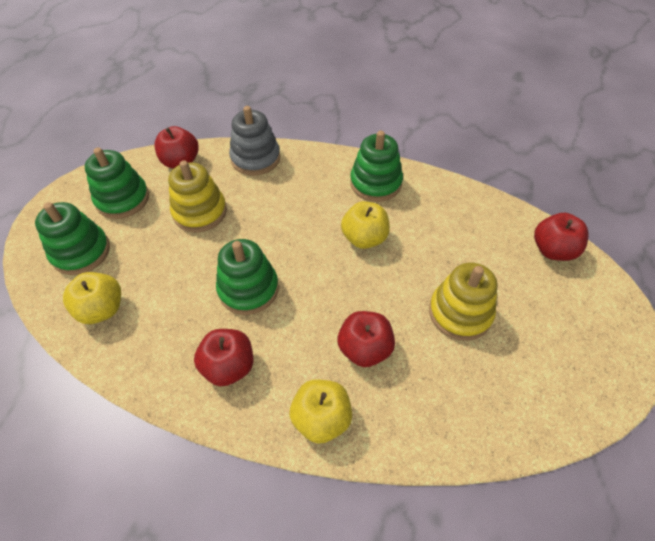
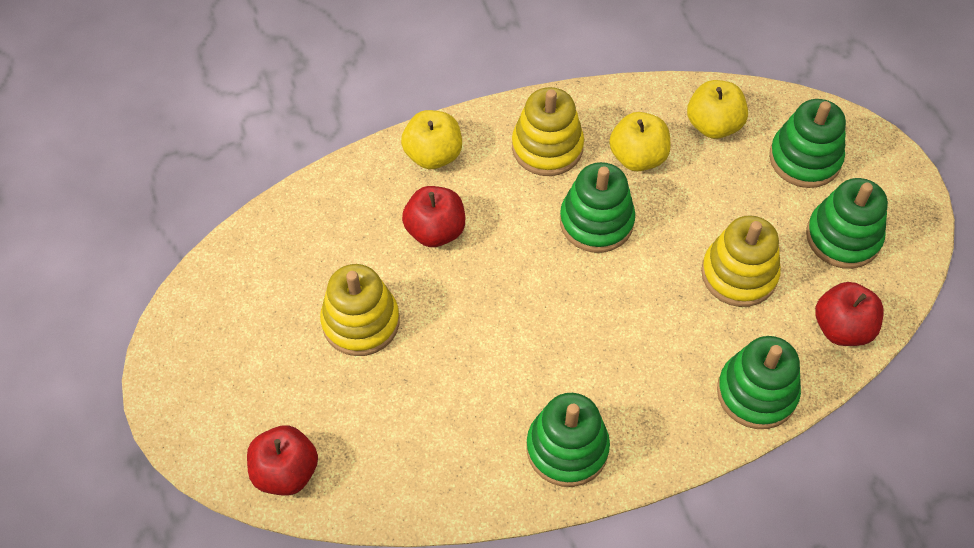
camera: 145 degrees right, 5 degrees up
red apple [194,329,253,386] -> yellow stacking toy [512,87,584,176]
grey stacking toy [229,106,280,176] -> green stacking toy [717,336,801,429]
yellow apple [341,201,390,249] -> yellow apple moved to [609,112,671,171]

